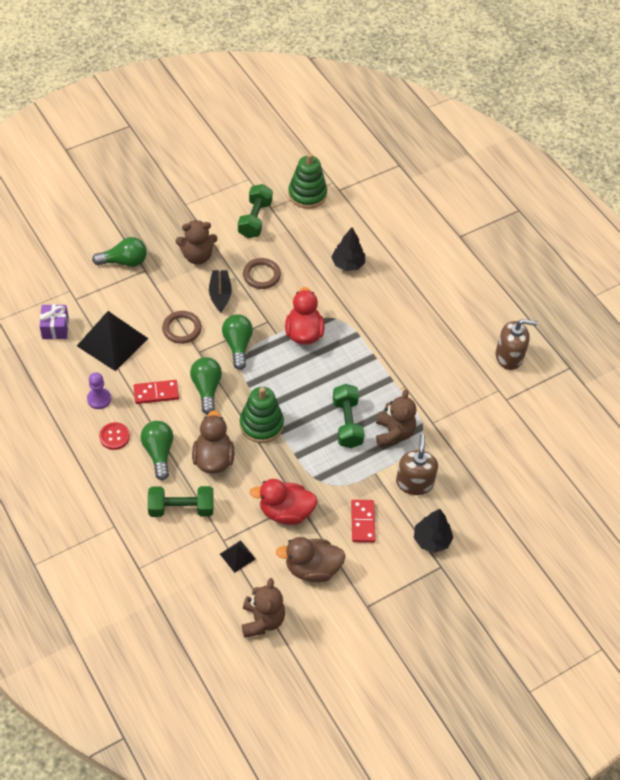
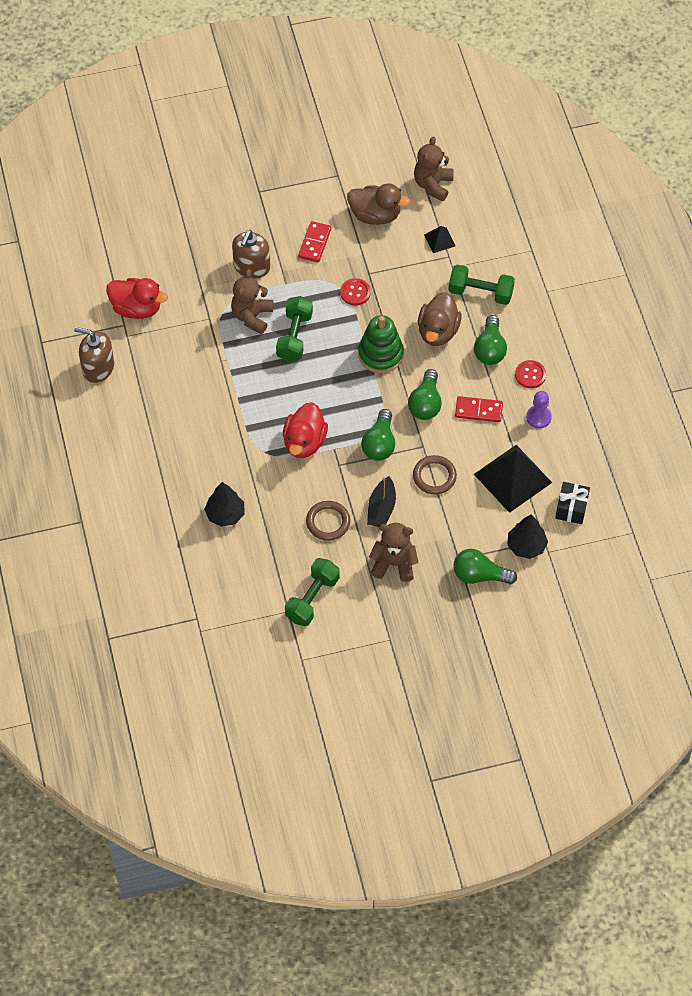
camera: 160 degrees left, 5 degrees up
purple gift [39,304,69,339] -> black gift [555,482,590,524]
red duck [250,479,318,525] -> red duck moved to [106,278,168,319]
green stacking toy [288,153,327,209] -> none
black tree [414,509,453,553] -> black tree moved to [507,514,548,559]
none -> red button [340,278,371,306]

